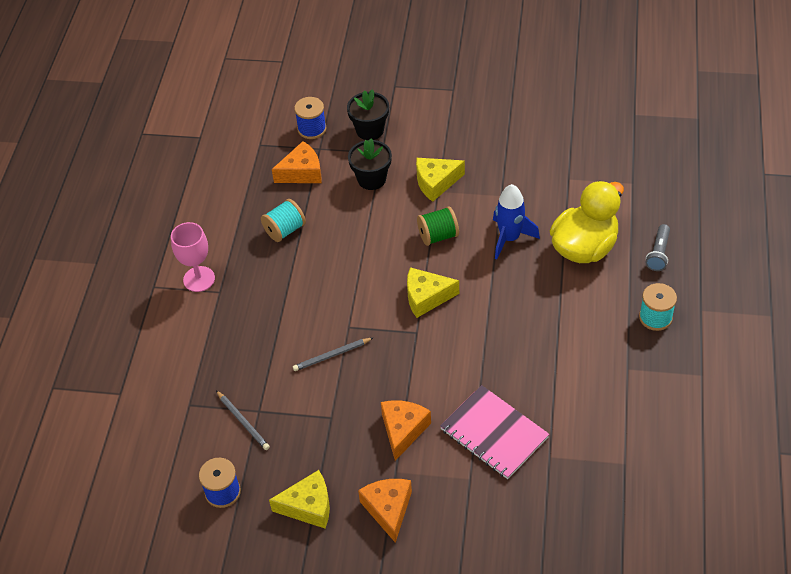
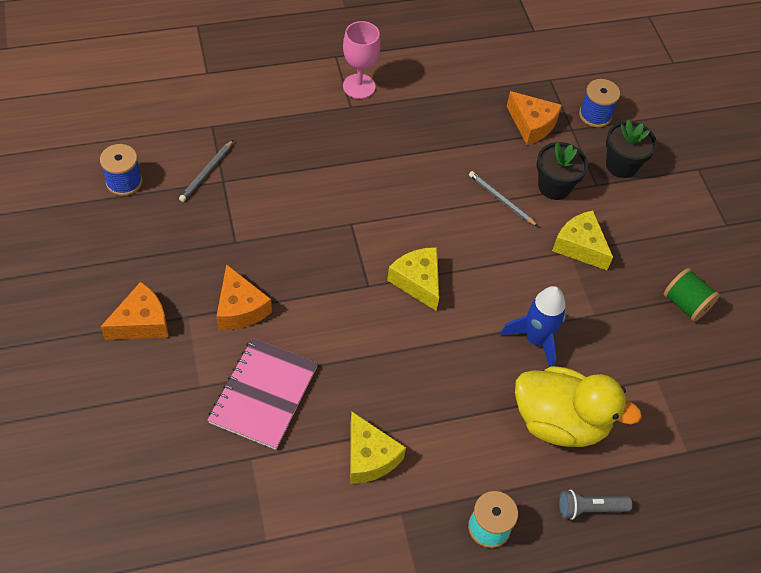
camera: 60 degrees right, 5 degrees up
turquoise spool [261,199,306,242] -> none
yellow cheese [269,470,330,528] -> yellow cheese moved to [350,412,406,484]
grey pencil [293,338,373,371] -> grey pencil moved to [469,171,539,227]
orange cheese [381,401,431,461] -> orange cheese turned 75 degrees clockwise [216,264,272,330]
green spool [417,206,459,246] -> green spool moved to [663,268,720,322]

